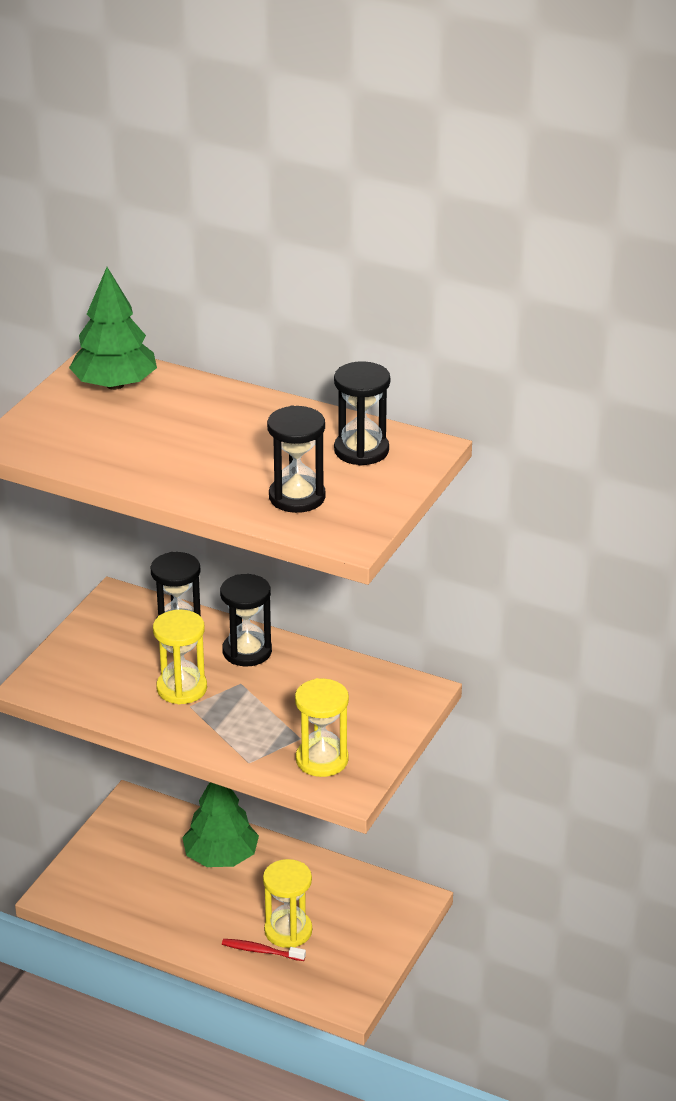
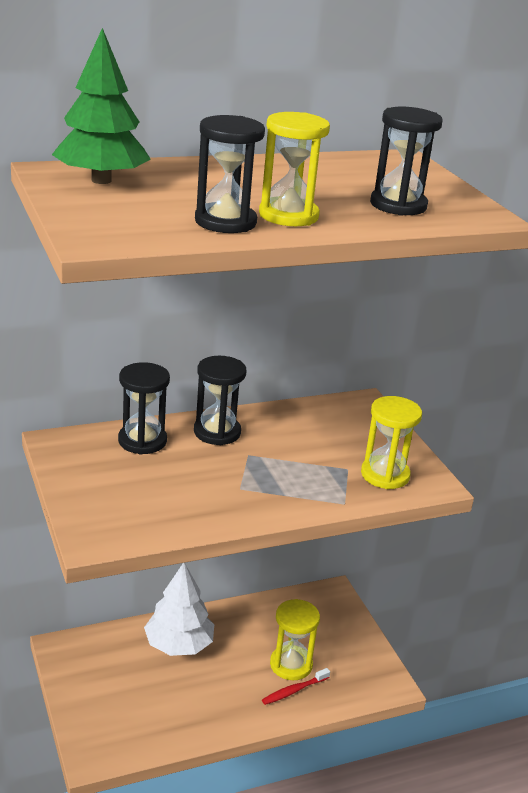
camera: 50 degrees left, 5 degrees down
yellow hourglass [153,610,207,705] -> yellow hourglass moved to [259,112,330,226]
green tree [182,782,259,867] -> white tree [144,563,214,656]
black hourglass [334,361,390,466] -> black hourglass moved to [195,115,265,233]

